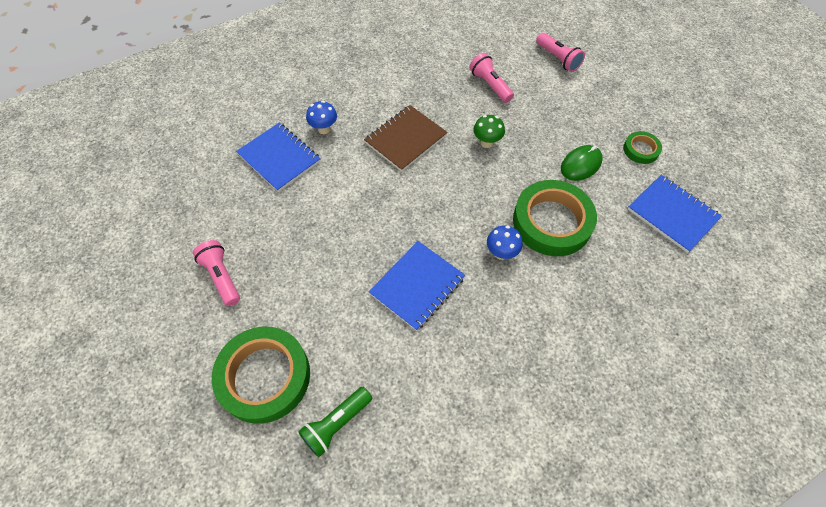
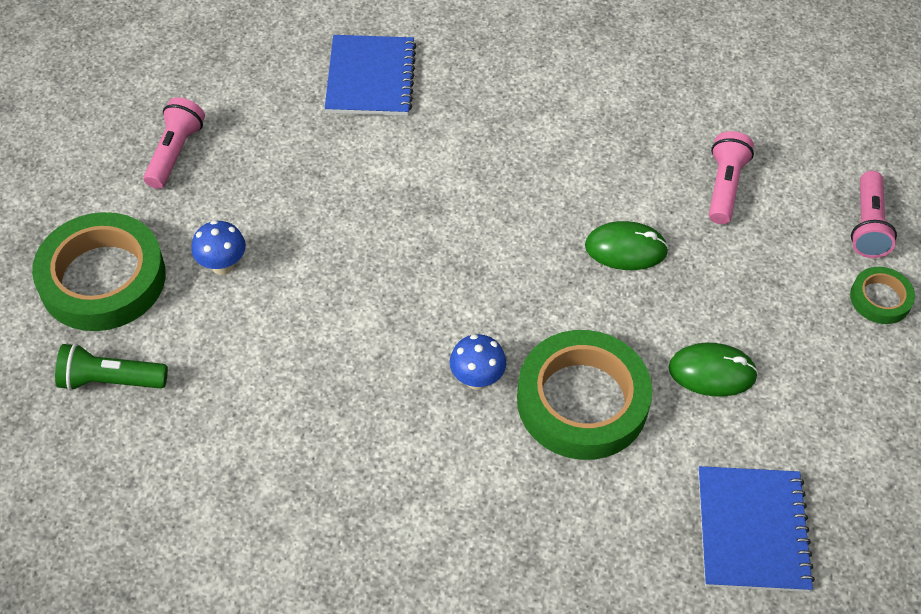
camera: 45 degrees right, 5 degrees down
blue mushroom [306,101,337,134] -> blue mushroom moved to [191,220,246,275]
brown notebook [364,105,448,172] -> none
blue notebook [369,241,465,331] -> none
green mushroom [473,115,505,148] -> green mouse [585,221,669,270]
green tape [623,131,662,164] -> green tape moved to [850,267,915,324]

